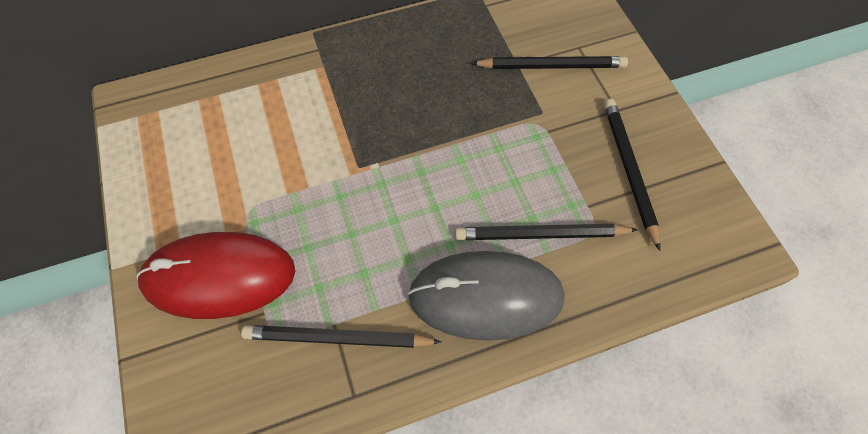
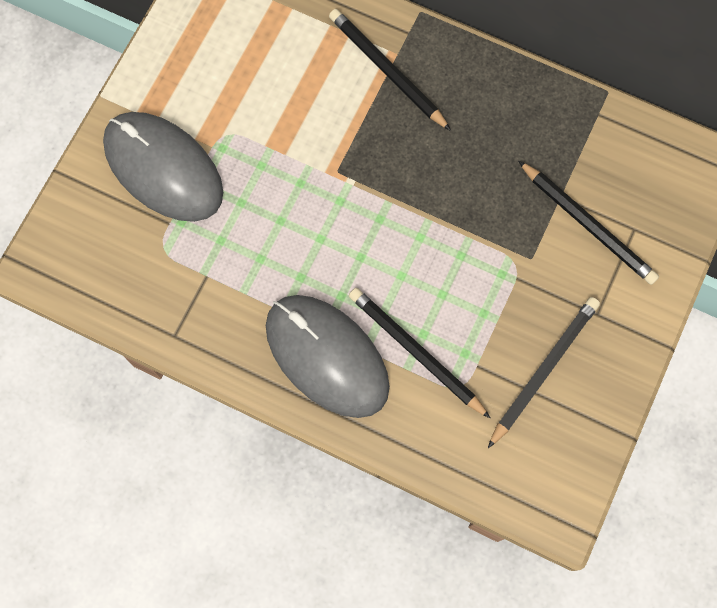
camera: 45 degrees right, 10 degrees up
red mouse [137,232,295,319] -> grey mouse [103,112,223,222]
black pencil [241,325,441,348] -> black pencil moved to [329,9,451,131]

